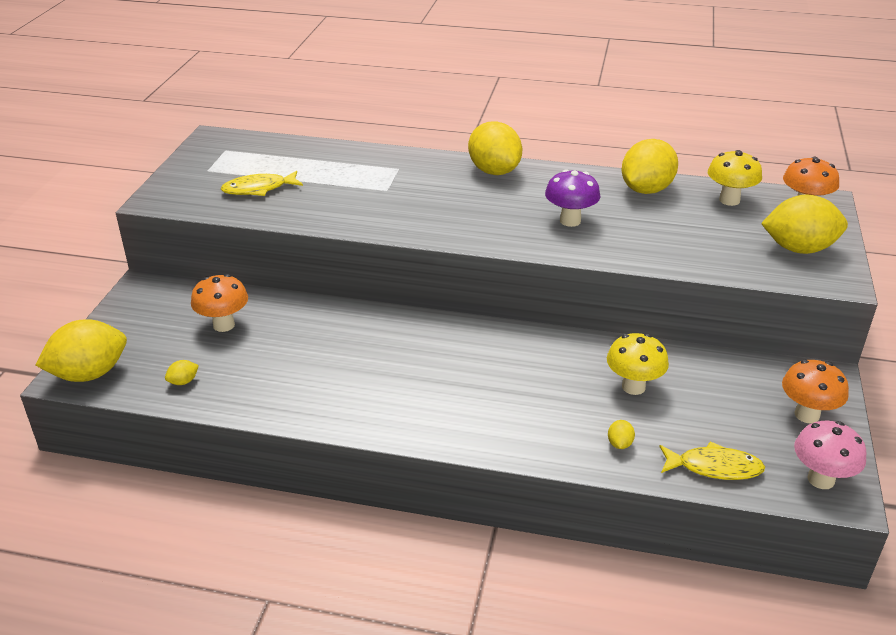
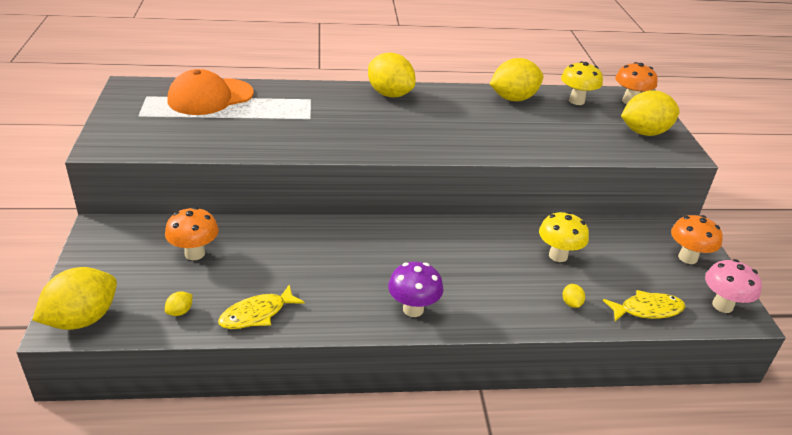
camera: 20 degrees left, 0 degrees up
yellow fish [221,171,303,196] -> yellow fish moved to [218,284,305,329]
purple mushroom [545,169,600,227] -> purple mushroom moved to [388,262,444,317]
yellow lemon [622,139,678,194] -> yellow lemon turned 45 degrees clockwise [490,58,543,101]
none -> orange cap [167,69,254,115]

